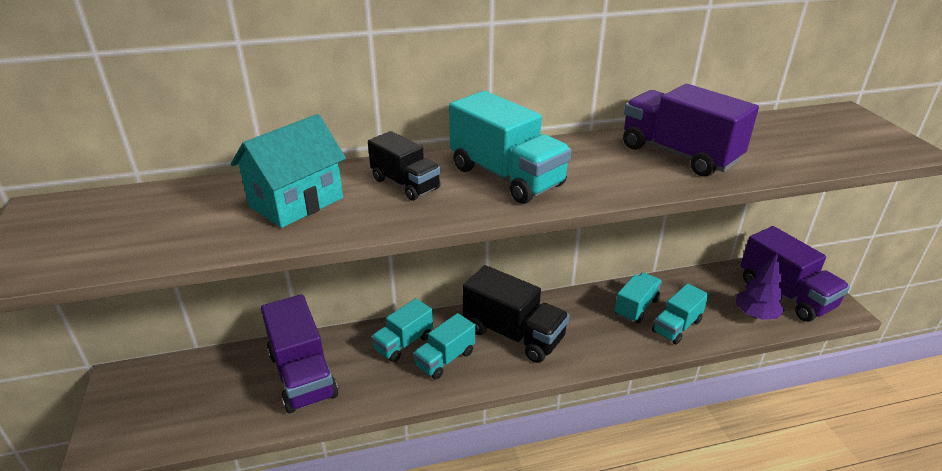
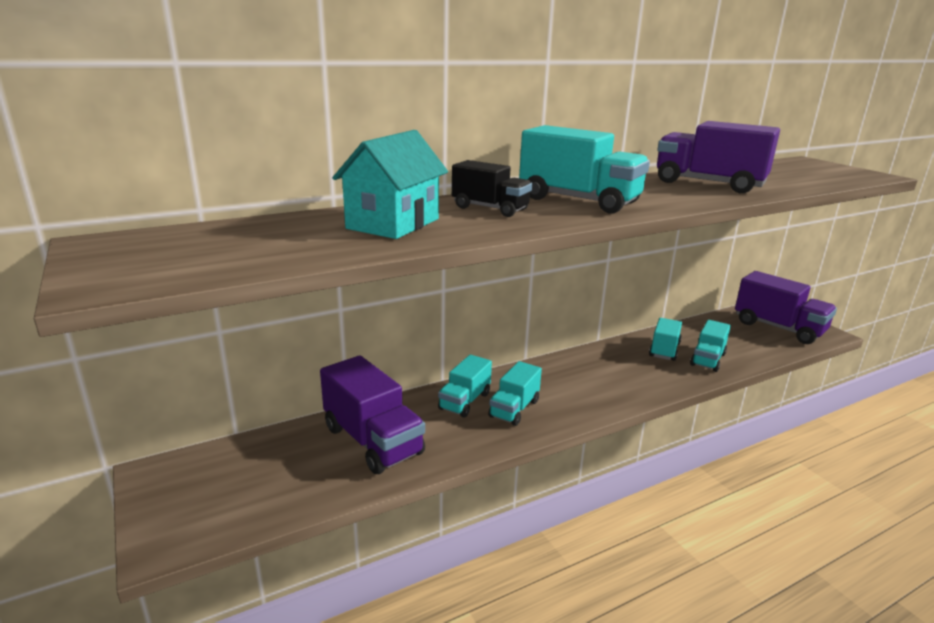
camera: 15 degrees left, 10 degrees down
black truck [463,265,569,363] -> none
purple tree [736,253,784,320] -> none

